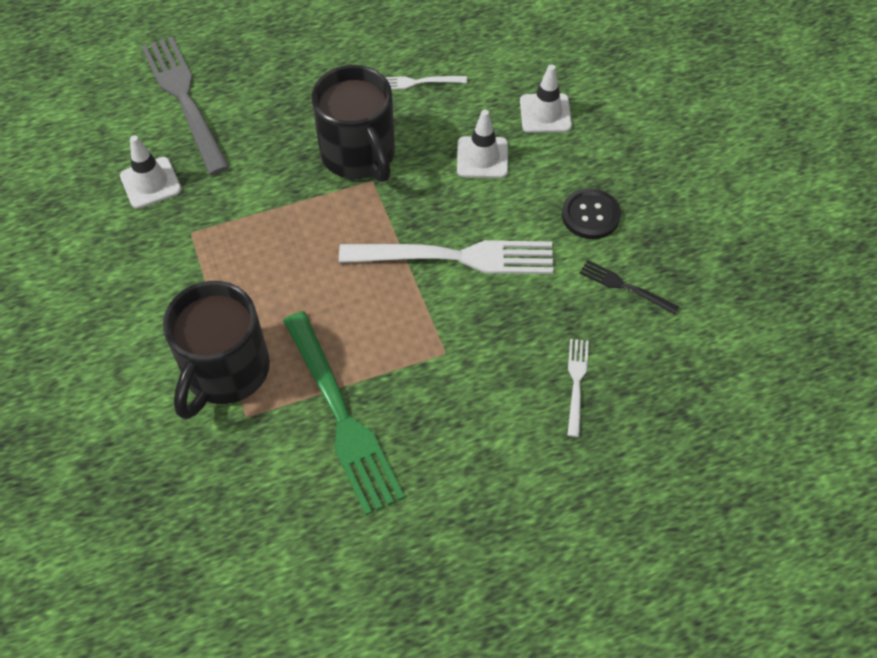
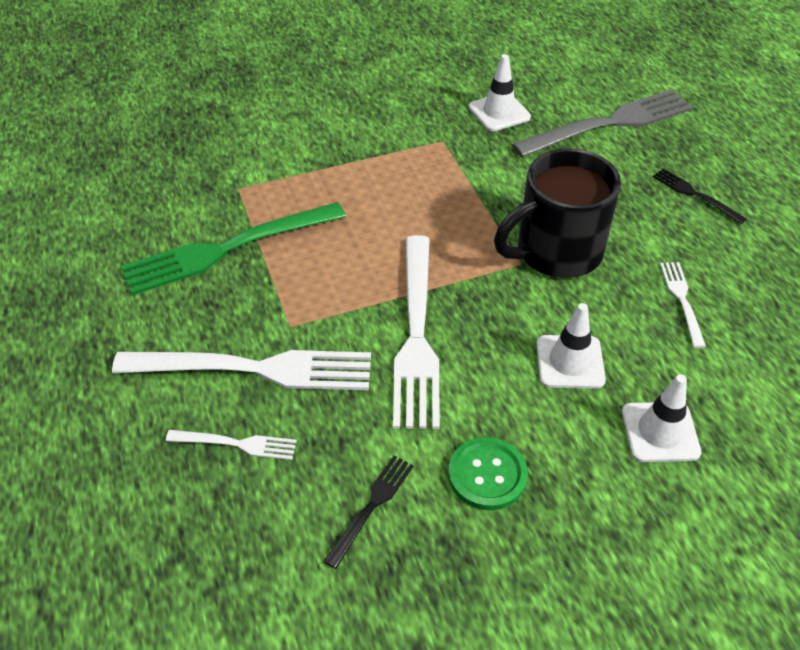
camera: 90 degrees right, 10 degrees down
black mug [163,281,270,419] -> none
black button [562,188,621,239] -> green button [448,437,528,510]
none -> white fork [112,350,371,390]
none -> black fork [653,168,747,224]

